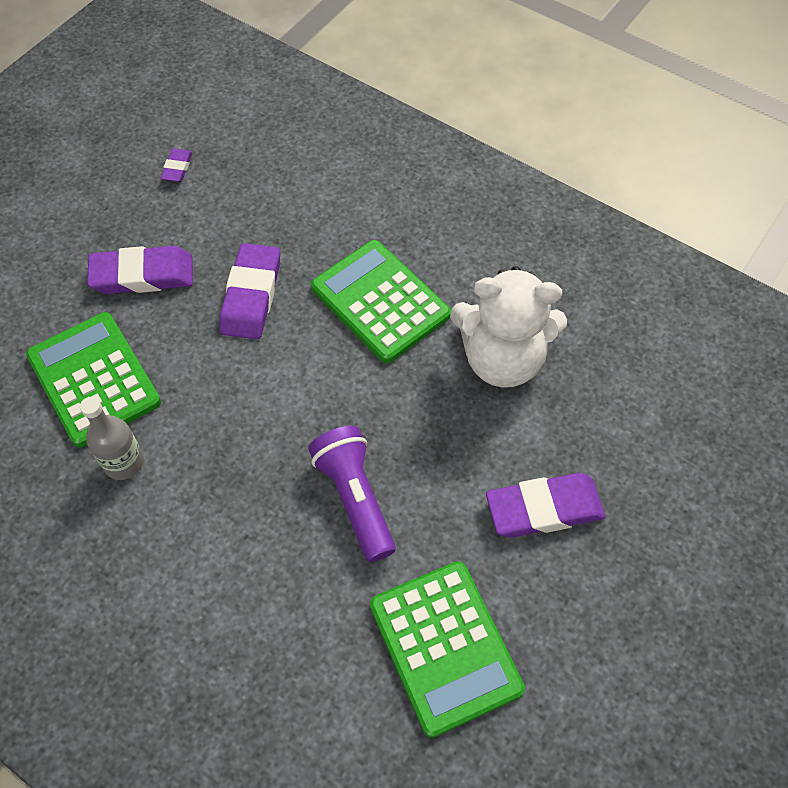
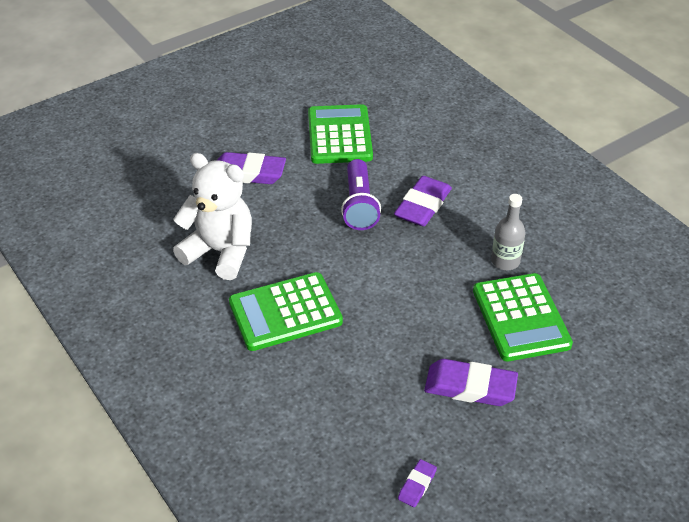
camera: 160 degrees left, 15 degrees down
purple eraser [220,243,280,339] -> purple eraser moved to [394,176,452,226]
green calculator [311,240,451,363] -> green calculator turned 90 degrees clockwise [229,272,343,351]

